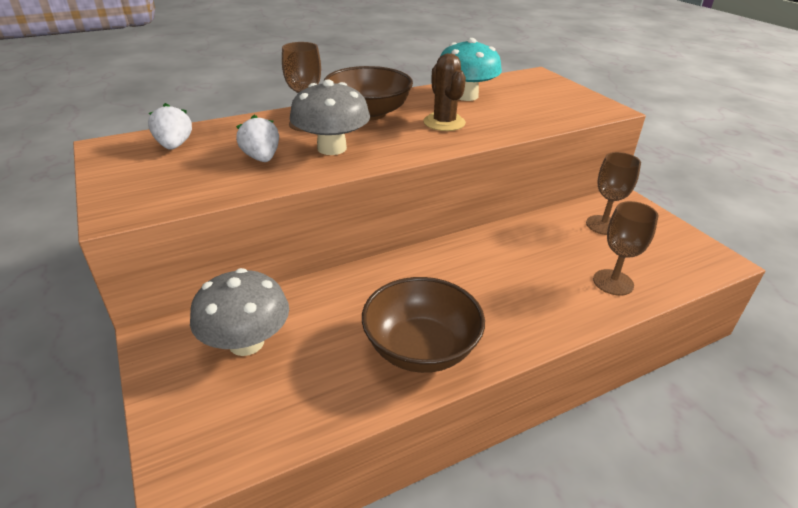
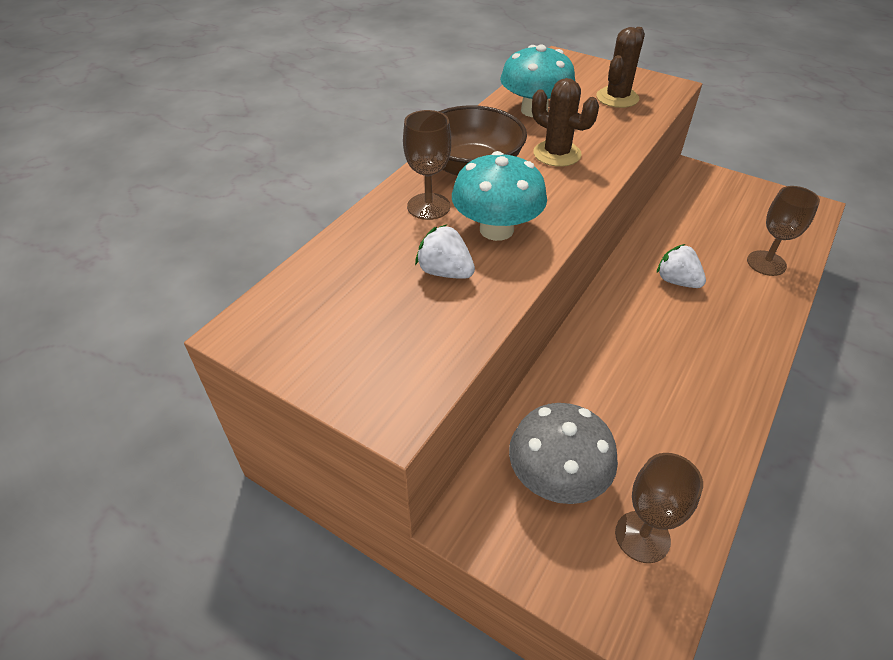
camera: 30 degrees left, 10 degrees up
white strawberry [148,103,192,150] -> white strawberry moved to [657,244,706,288]
grey mushroom [290,79,370,155] -> turquoise mushroom [452,151,547,241]
brown bowl [362,277,485,373] -> none
brown goblet [586,152,641,235] -> brown goblet moved to [615,453,703,563]
none -> brown cactus [596,27,645,108]

